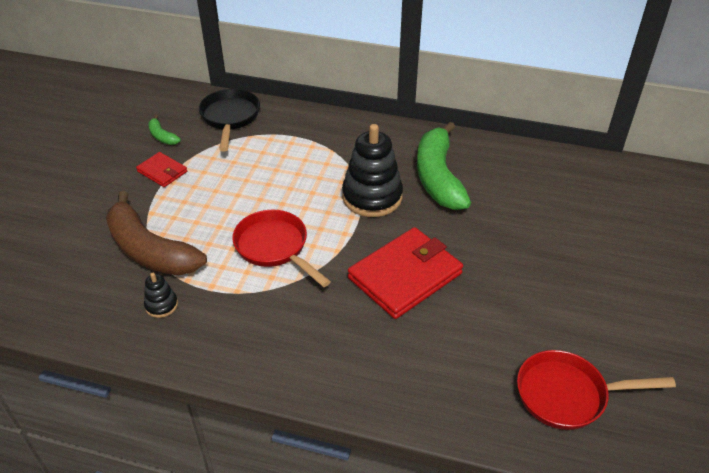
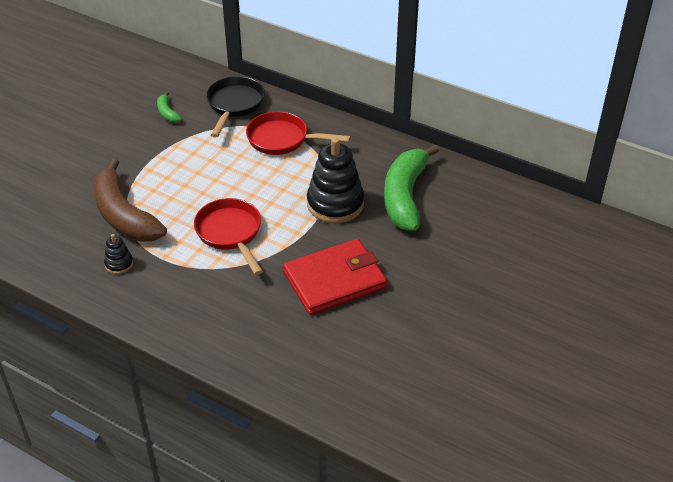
camera: 15 degrees right, 0 degrees up
red wallet [136,152,187,187] -> none
red pan [517,350,676,430] -> red pan moved to [246,111,351,155]

